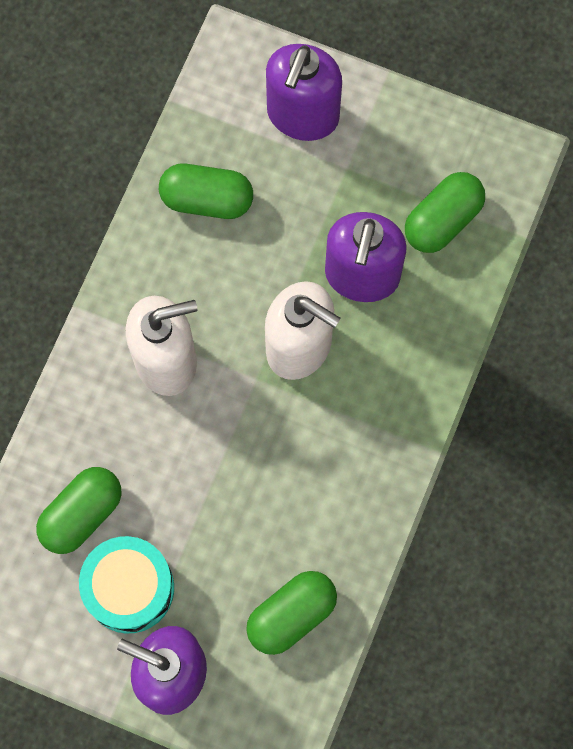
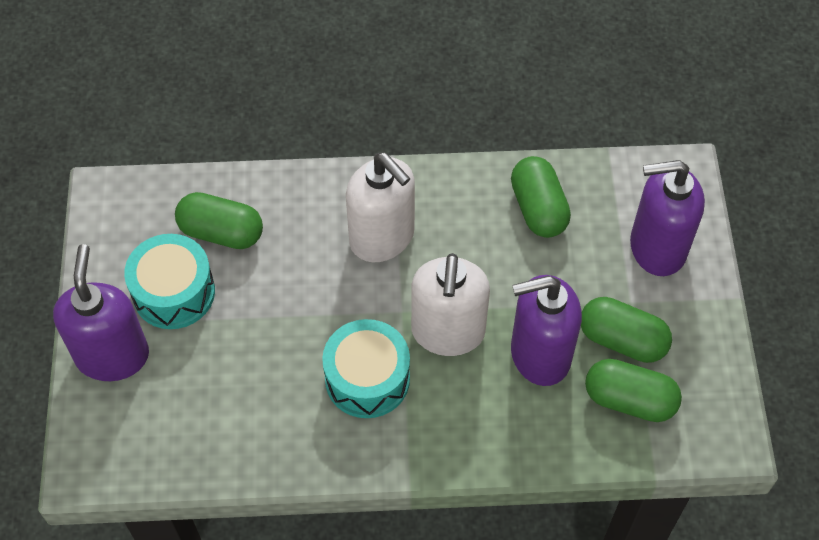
camera: 65 degrees right, 15 degrees down
green capsule [246,571,337,655] -> green capsule moved to [581,297,672,363]
none -> turquoise drum [322,319,410,418]

